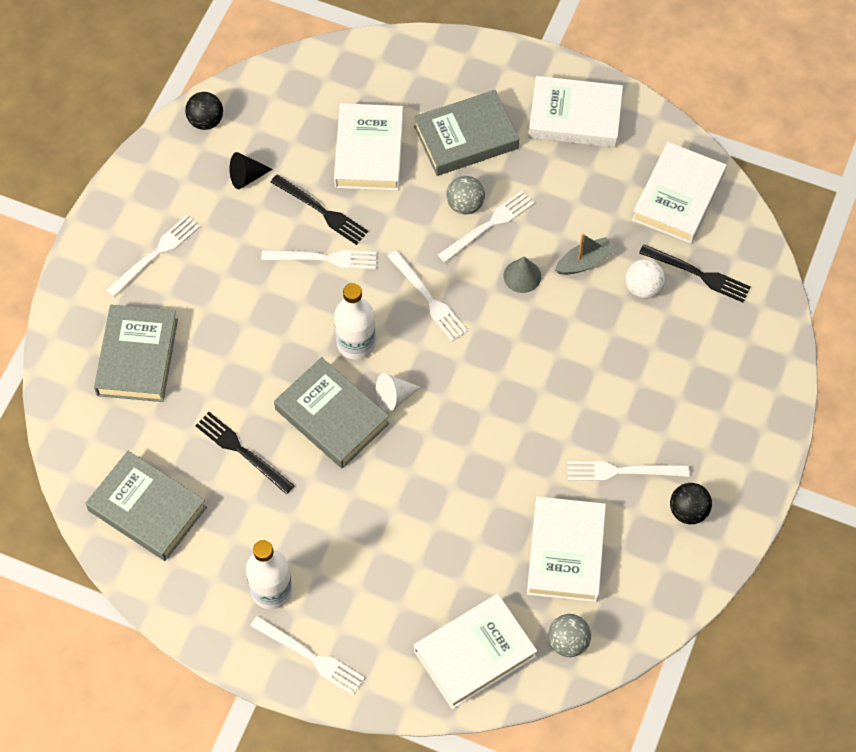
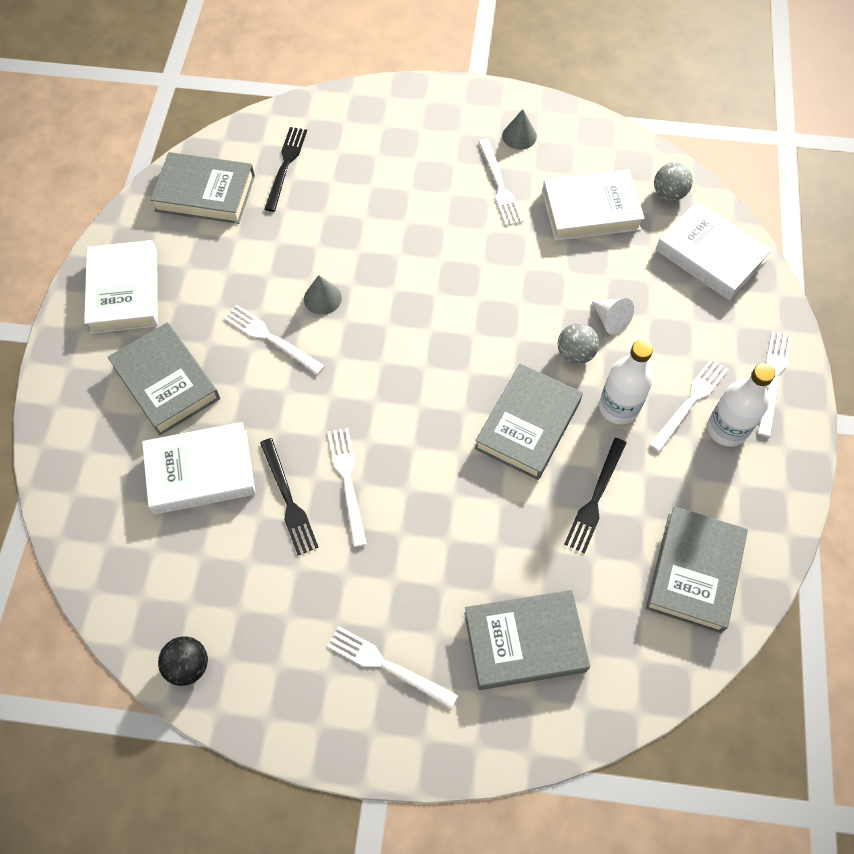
camera: 105 degrees left, 0 degrees up
black cone [229,152,273,189] -> none
black fork [271,174,368,245] -> black fork turned 135 degrees clockwise [260,438,319,555]
white bottle [334,283,376,360] -> white bottle moved to [599,340,653,424]
white cone [376,373,421,412] -> white cone moved to [592,298,634,335]
white fork [387,250,468,341] -> white fork moved to [649,358,729,452]
grey ball [446,176,485,214] -> grey ball moved to [558,323,599,364]
grey boat [555,234,615,275] -> none
white ball [625,259,665,299] -> none
white book [632,142,727,244] -> grey book [150,152,255,224]
black ball [670,483,712,524] -> grey cone [502,109,537,150]

